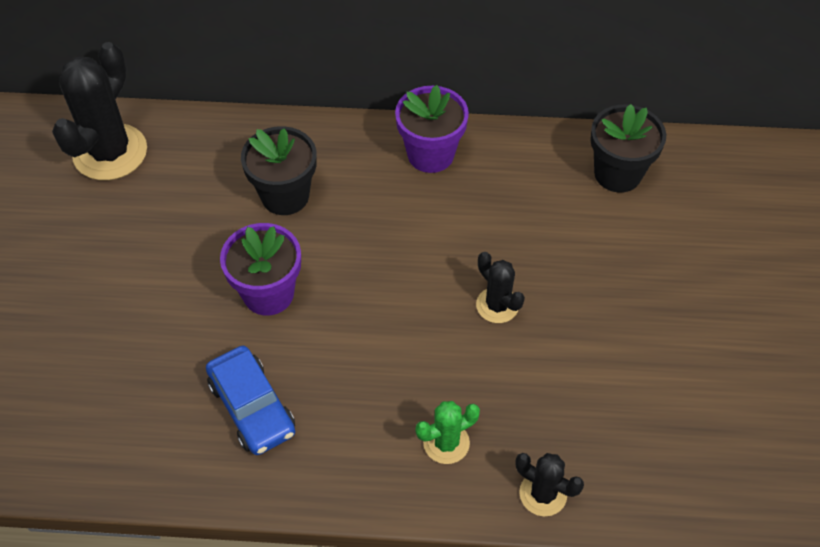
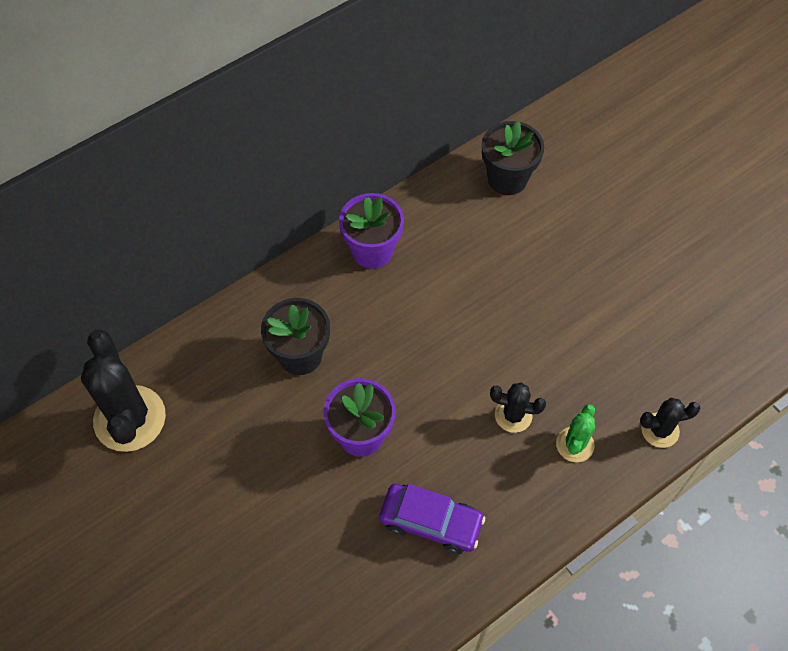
camera: 40 degrees left, 5 degrees up
blue car [206,346,295,455] -> purple car [379,484,485,554]
black cactus [476,252,525,323] -> black cactus moved to [490,382,546,433]

